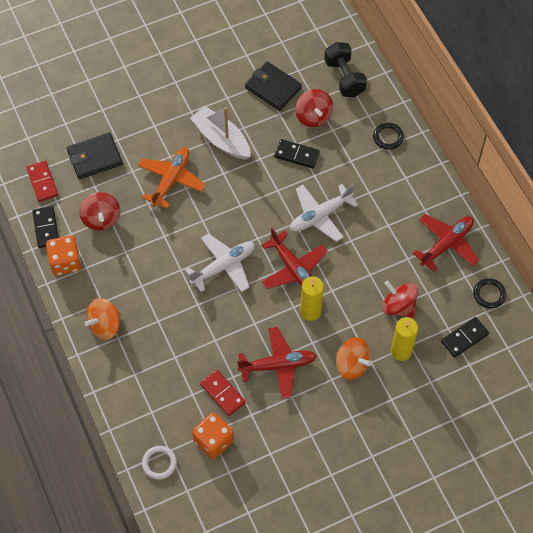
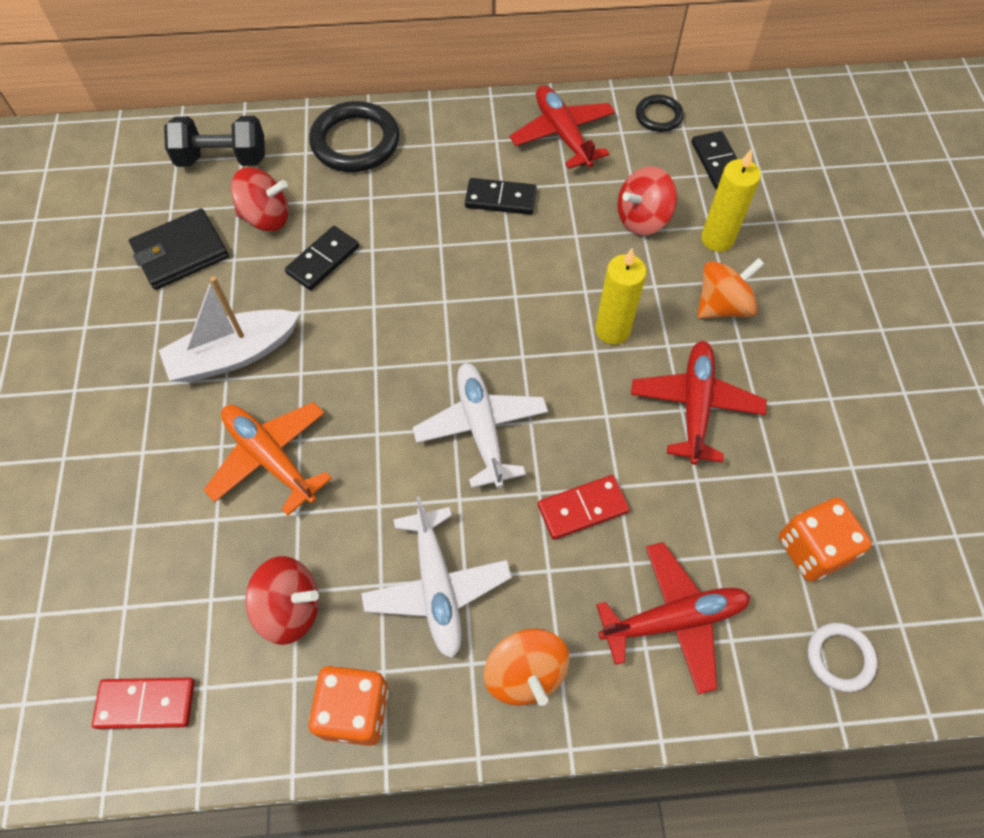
camera: 70 degrees left, 0 degrees up
black domino [32,206,59,248] -> black domino moved to [465,178,537,215]
black wallet [67,133,123,179] -> none
red domino [200,370,246,416] -> red domino moved to [538,475,630,540]
red plane [261,228,328,289] -> red plane moved to [596,542,751,695]
white plane [290,184,359,242] -> white plane moved to [361,496,512,658]
black ring [373,123,404,150] -> black ring [309,101,400,172], size x1.83

